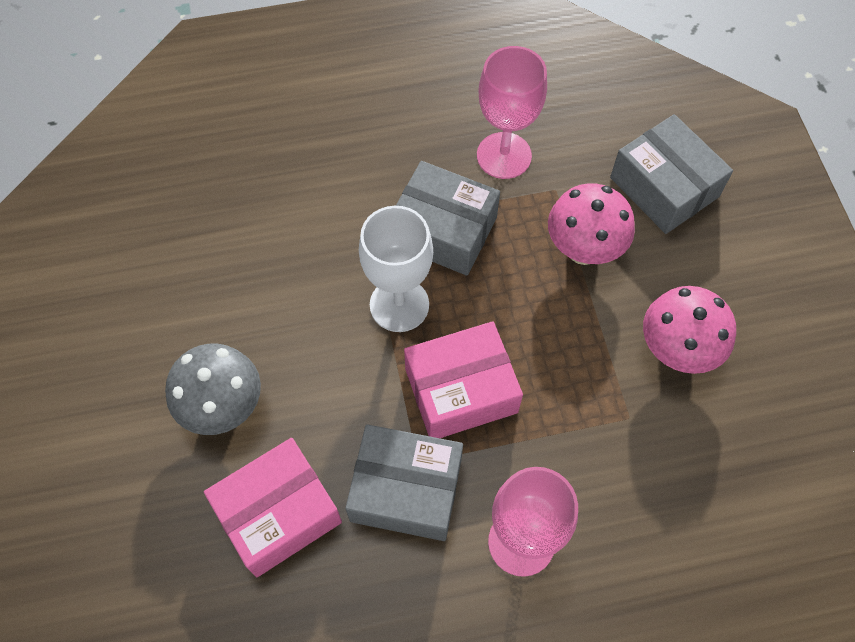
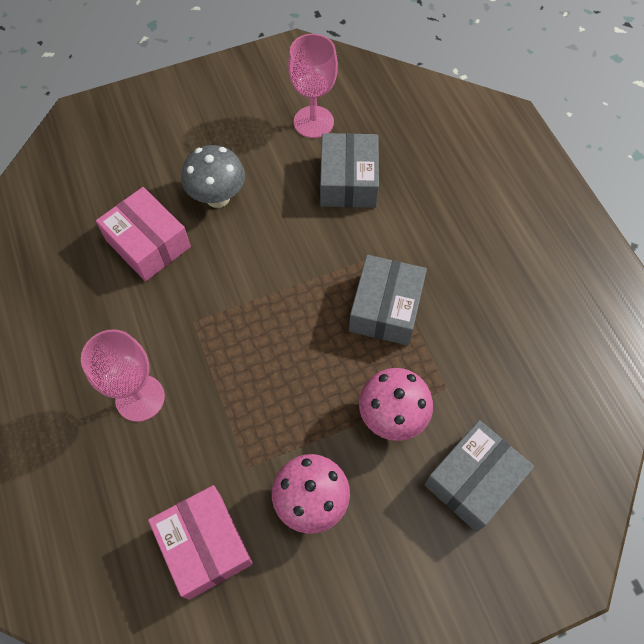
camera: 80 degrees right, 0 degrees up
grey box [345,424,463,541] -> grey box moved to [320,133,379,208]
white goblet [359,206,433,332] -> none
pink box [404,321,523,438] -> pink box moved to [148,485,253,600]
pink goblet [477,46,547,179] -> pink goblet moved to [288,34,338,138]

